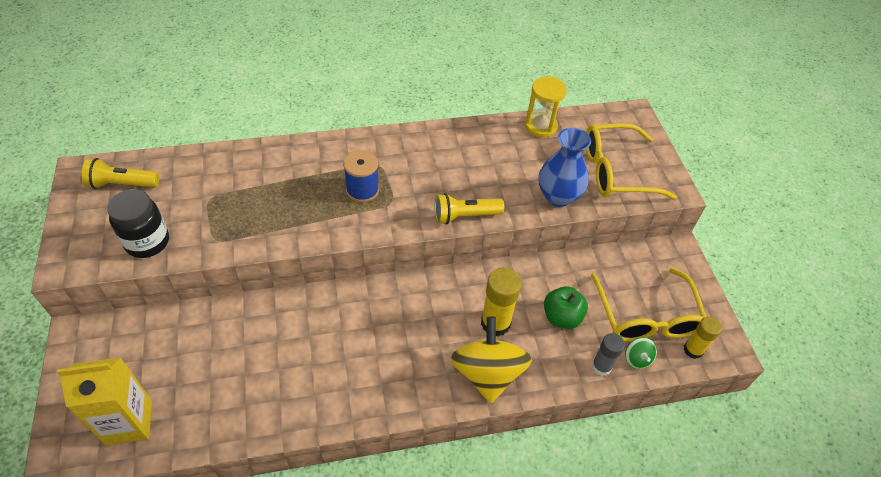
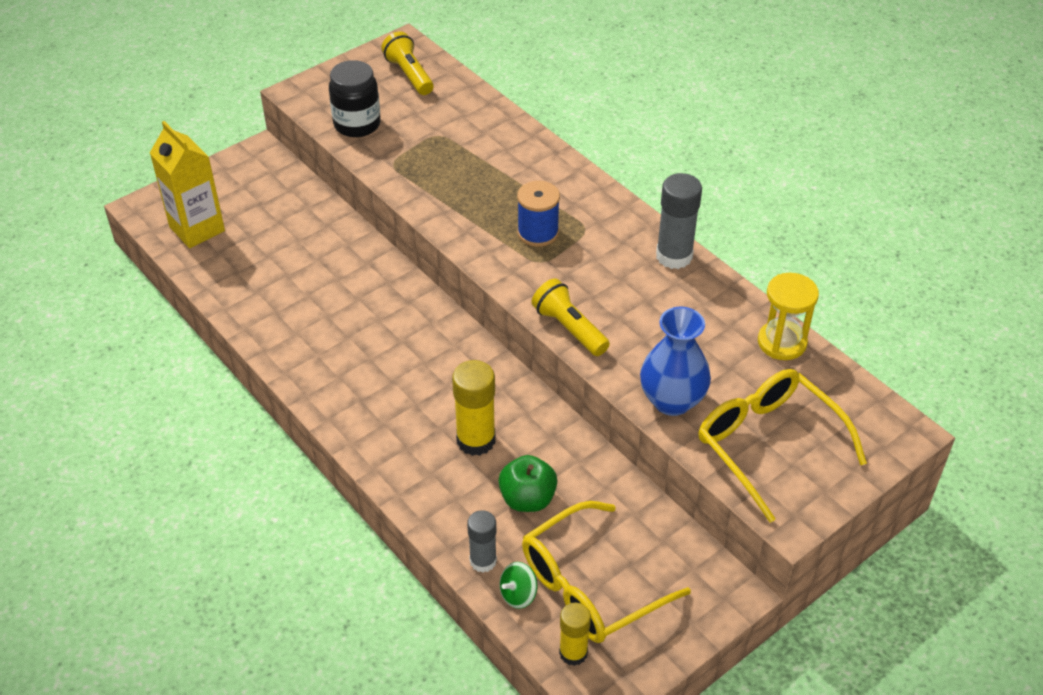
camera: 65 degrees right, 5 degrees down
yellow spinning top [451,317,532,403] -> none
none -> grey glue stick [656,173,702,269]

